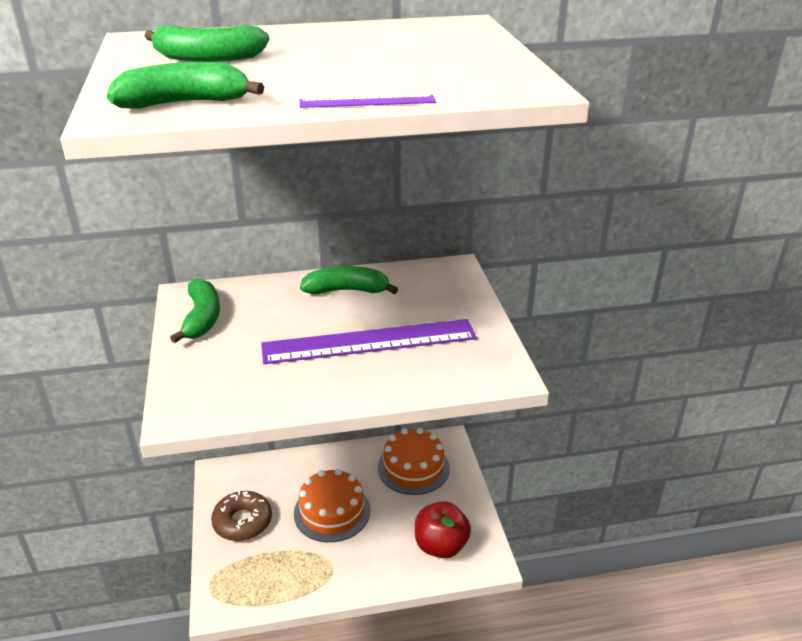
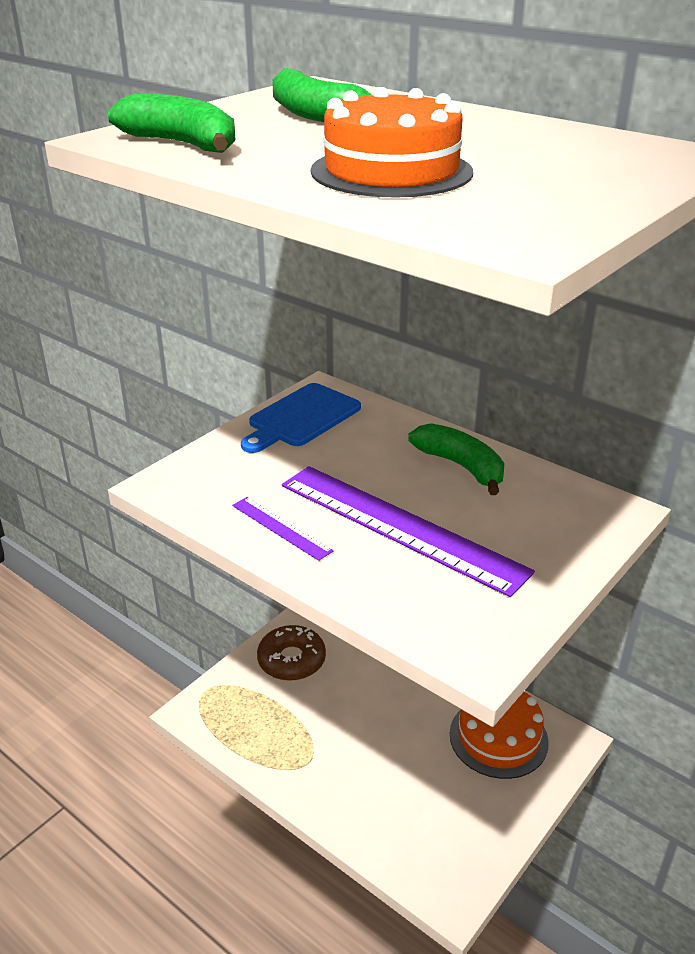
camera: 50 degrees right, 0 degrees up
green banana [170,279,220,343] -> blue cutting board [241,383,361,453]
orange cake [294,469,370,542] -> orange cake moved to [311,87,473,197]
purple ruler [300,94,436,108] -> purple ruler moved to [232,497,334,561]
red apple [415,501,471,558] -> none

